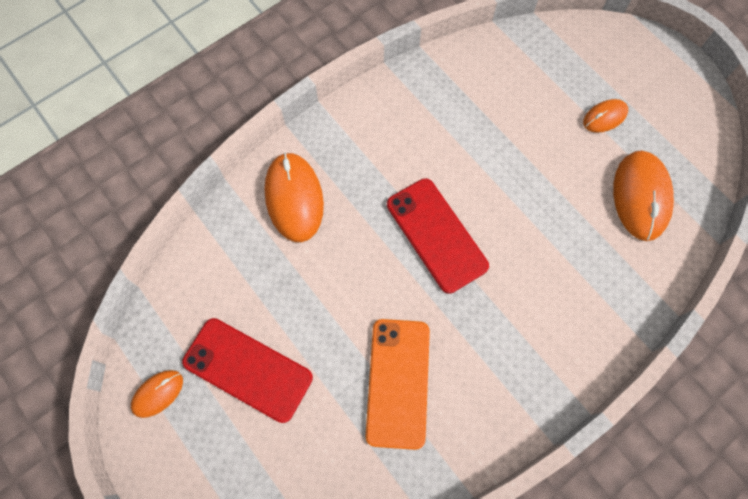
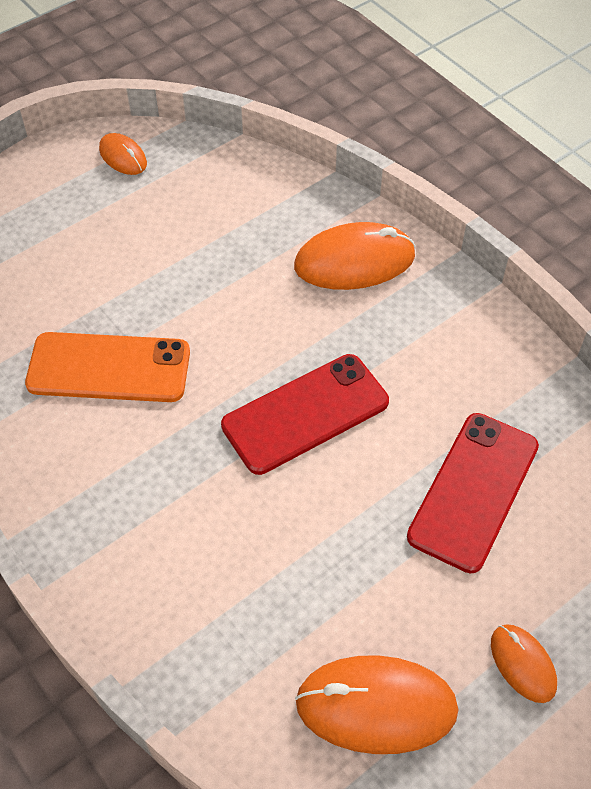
camera: 90 degrees right, 15 degrees down
red phone [182,318,313,423] -> red phone moved to [407,413,539,573]

